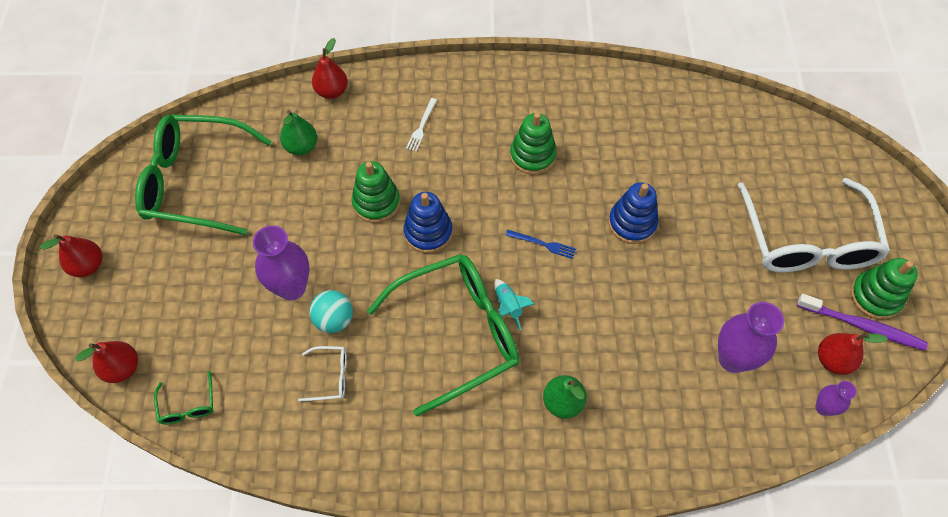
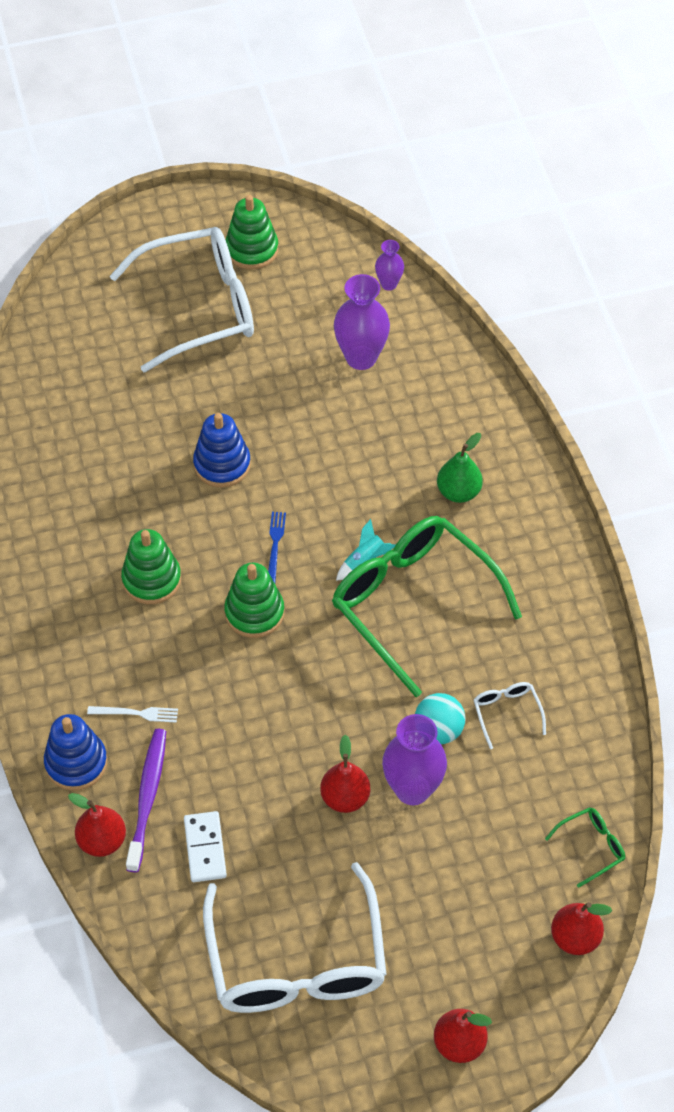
camera: 105 degrees left, 5 degrees down
green glasses [135,114,272,235] -> white glasses [203,862,387,1013]
green pear [280,110,317,155] -> white domino [184,811,227,882]
green stacking toy [352,161,400,223] -> green stacking toy moved to [224,563,284,638]
blue stacking toy [404,192,452,253] -> blue stacking toy moved to [44,714,107,791]
purple toothbrush [797,294,928,351] -> purple toothbrush moved to [126,729,166,872]
red pear [818,333,888,375] -> red pear moved to [320,735,370,813]

